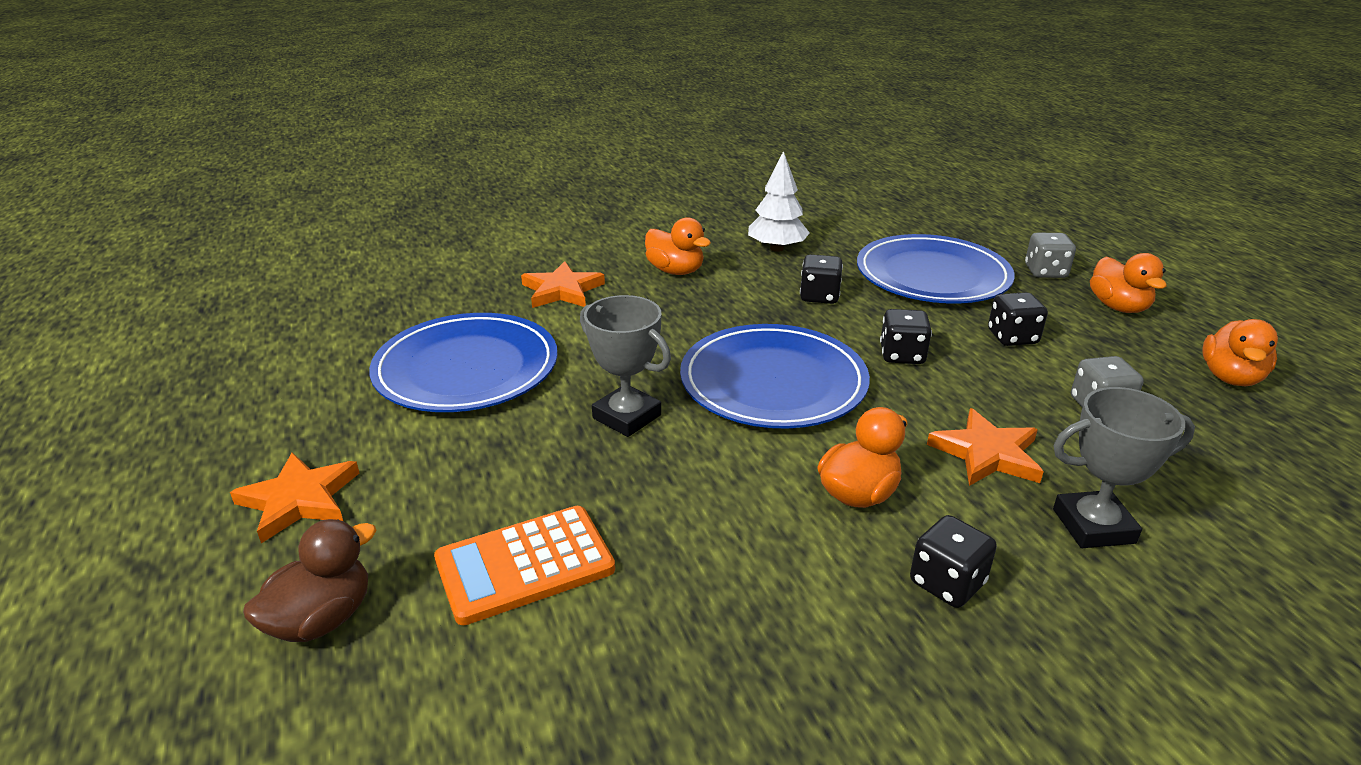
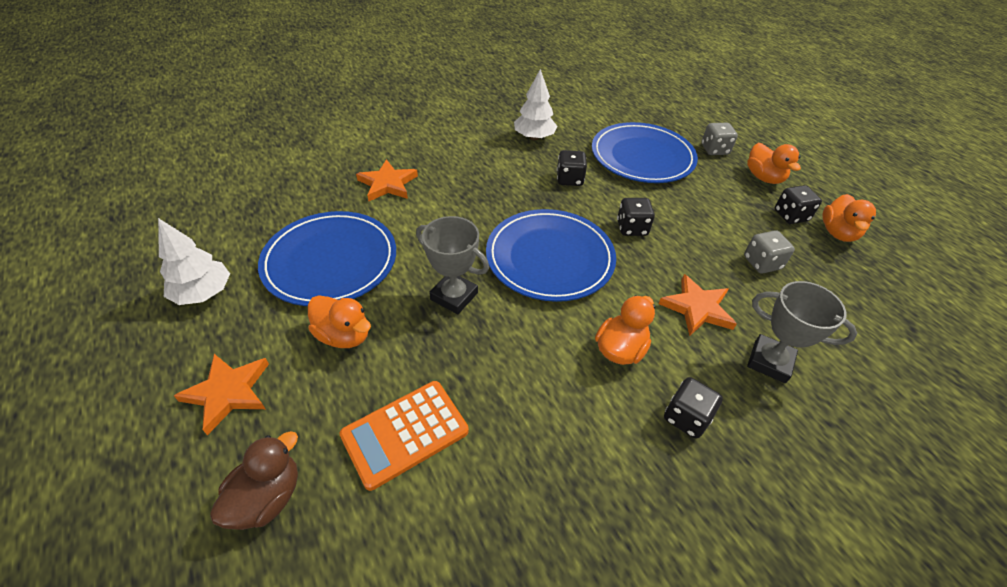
camera: 10 degrees left, 15 degrees up
orange duck [645,217,711,275] -> orange duck moved to [308,295,371,348]
black dice [988,292,1048,346] -> black dice moved to [775,185,822,224]
grey trophy [1053,387,1195,548] -> grey trophy turned 45 degrees clockwise [747,281,857,383]
none -> white tree [158,218,230,305]

